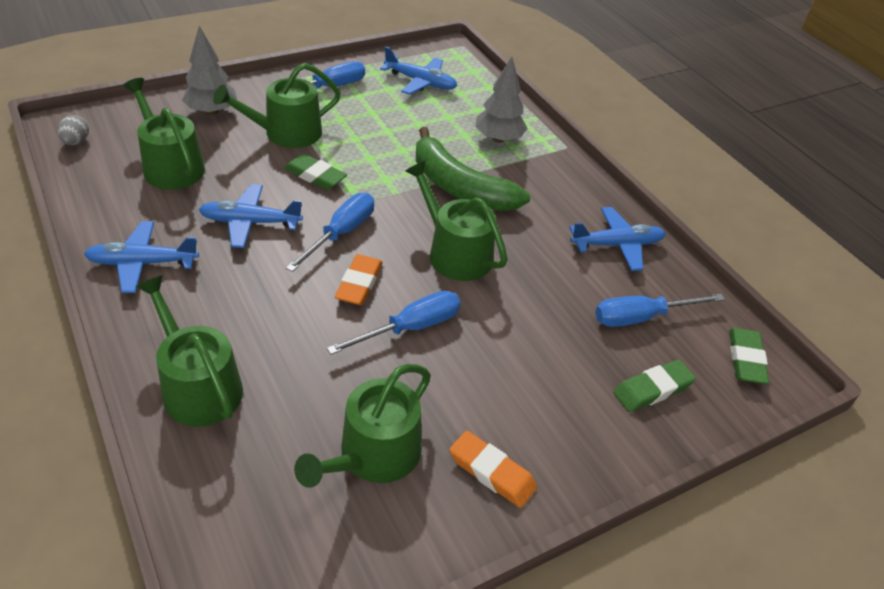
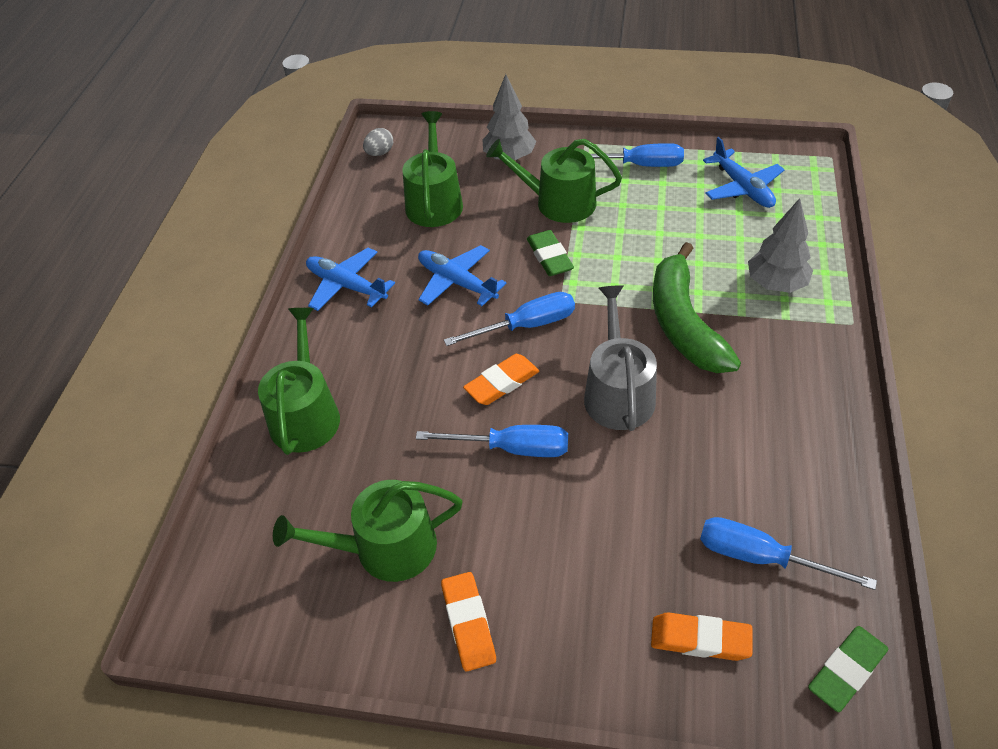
camera: 45 degrees right, 5 degrees up
green watering can [405,161,508,281] -> grey watering can [584,285,657,431]
blue plane [569,207,666,271] -> none
green eraser [613,360,696,412] -> orange eraser [651,612,752,661]

